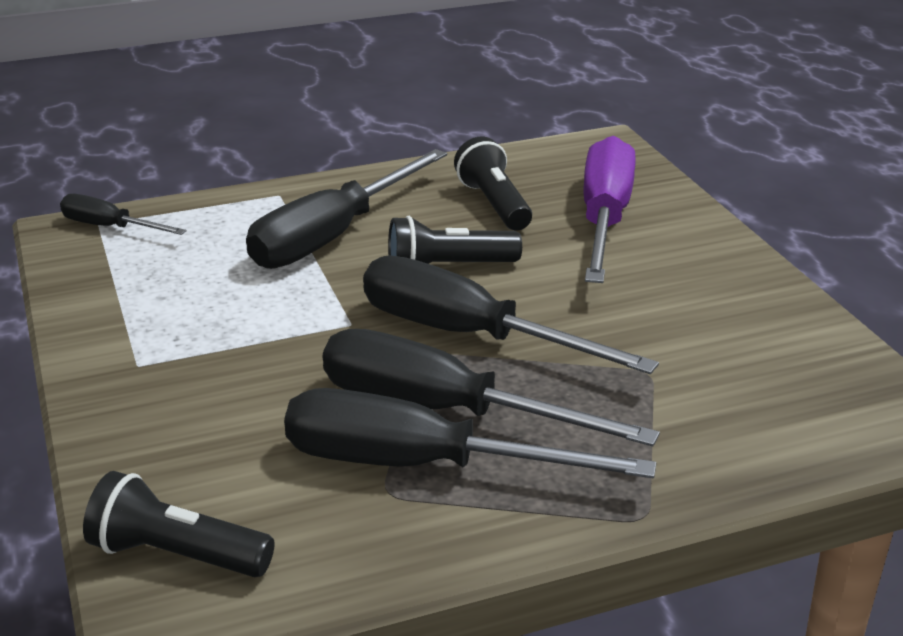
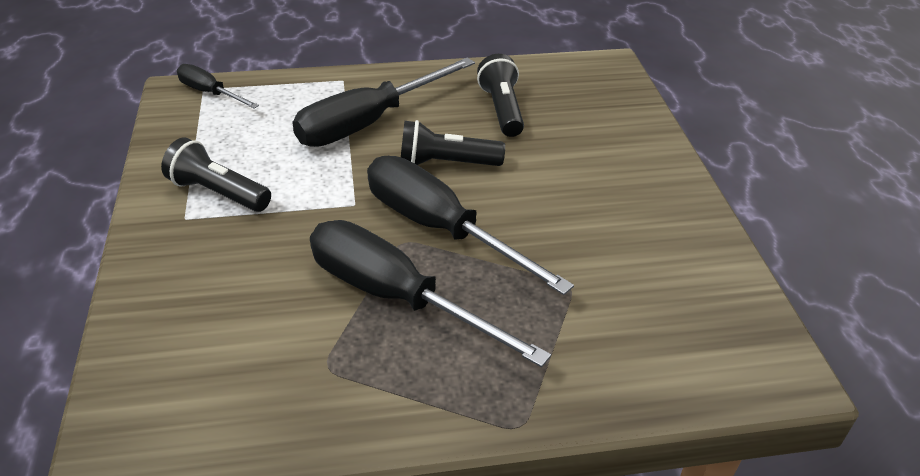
camera: 10 degrees right, 10 degrees up
black flashlight [83,471,275,577] -> black flashlight moved to [161,137,271,212]
black screwdriver [284,388,656,478] -> none
purple screwdriver [584,136,636,283] -> none

